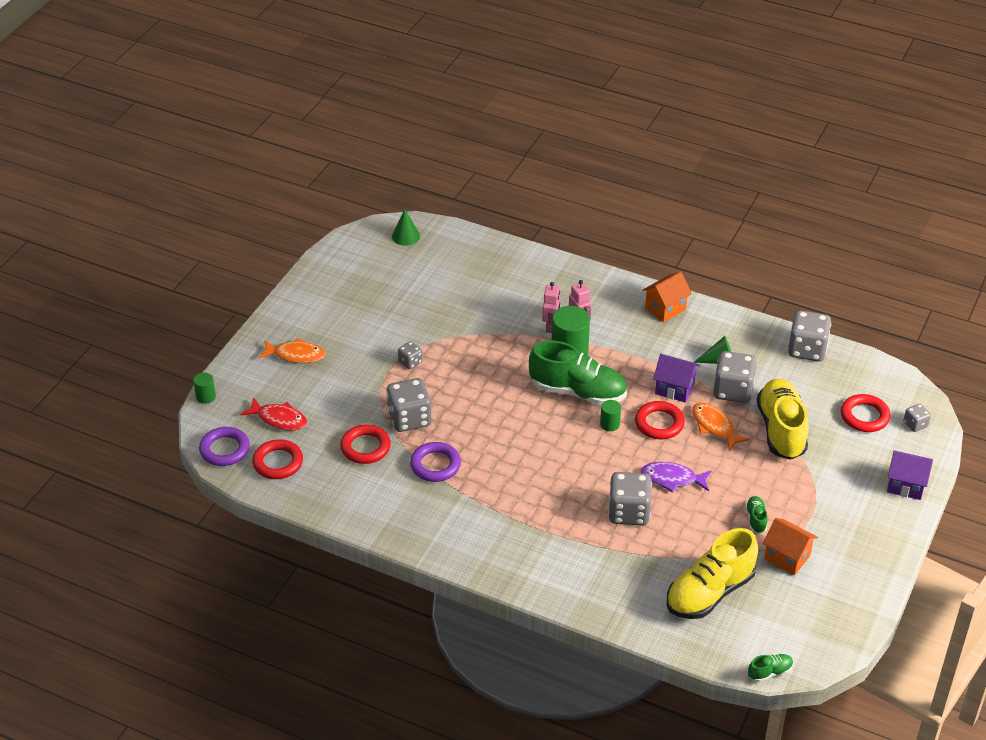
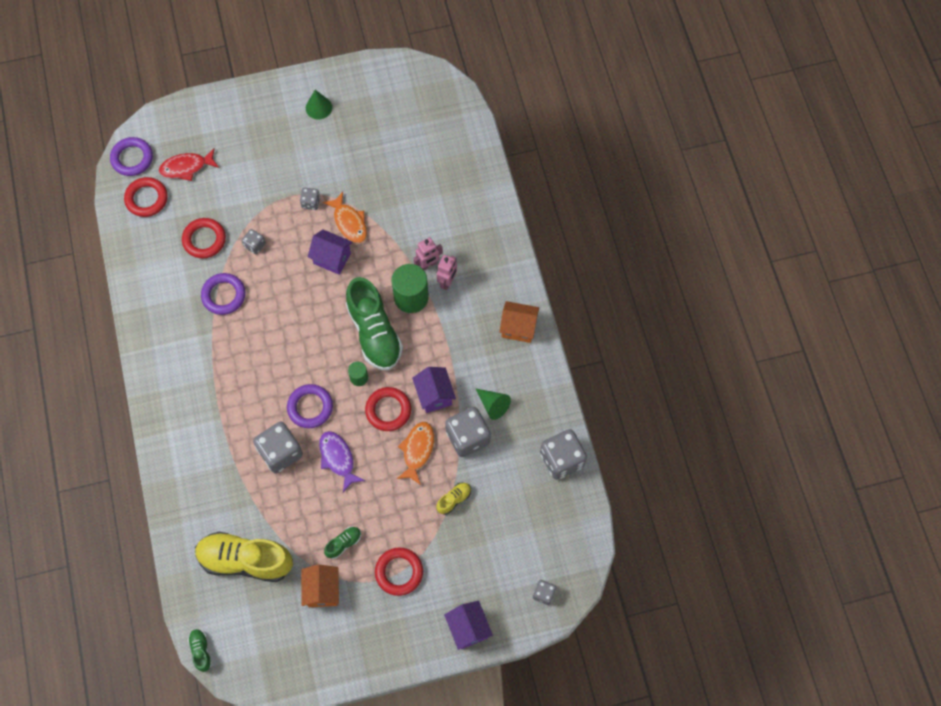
camera: 50 degrees right, 25 degrees up
green cylinder [193,372,216,404] -> none
red fish [240,398,307,431] -> red fish turned 90 degrees clockwise [159,148,219,181]
orange fish [258,338,325,363] -> orange fish moved to [323,192,367,243]
grey dice [387,378,432,432] -> grey dice [242,229,266,254], size x0.51
green cone [392,209,420,246] -> green cone moved to [306,90,332,119]
green shoe [748,654,793,682] -> green shoe turned 135 degrees counterclockwise [188,629,212,672]
yellow shoe [757,378,809,460] -> yellow shoe [436,482,471,515], size x0.43
red ring [841,394,891,432] -> red ring moved to [375,547,423,596]
none -> purple ring [287,384,333,428]
none -> purple house [308,229,352,275]

